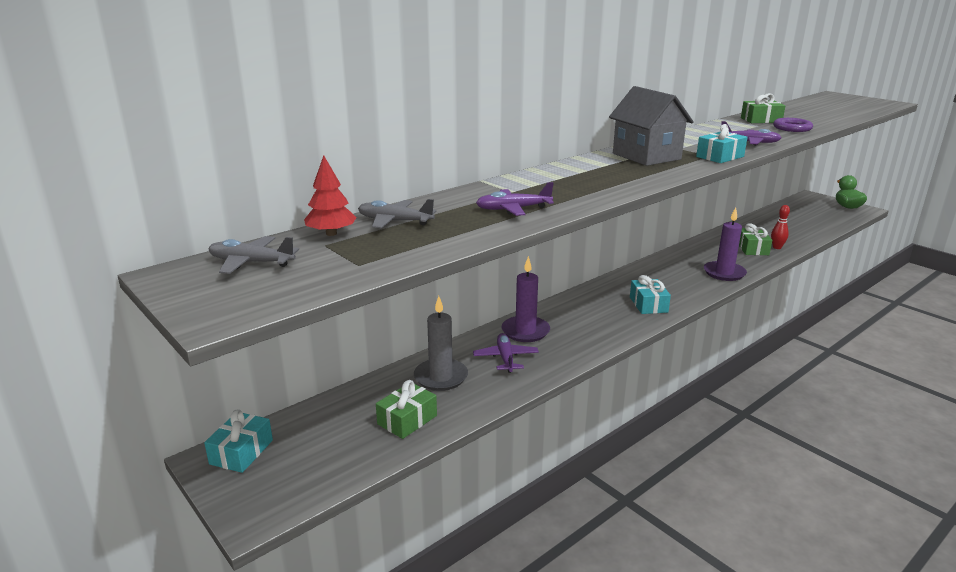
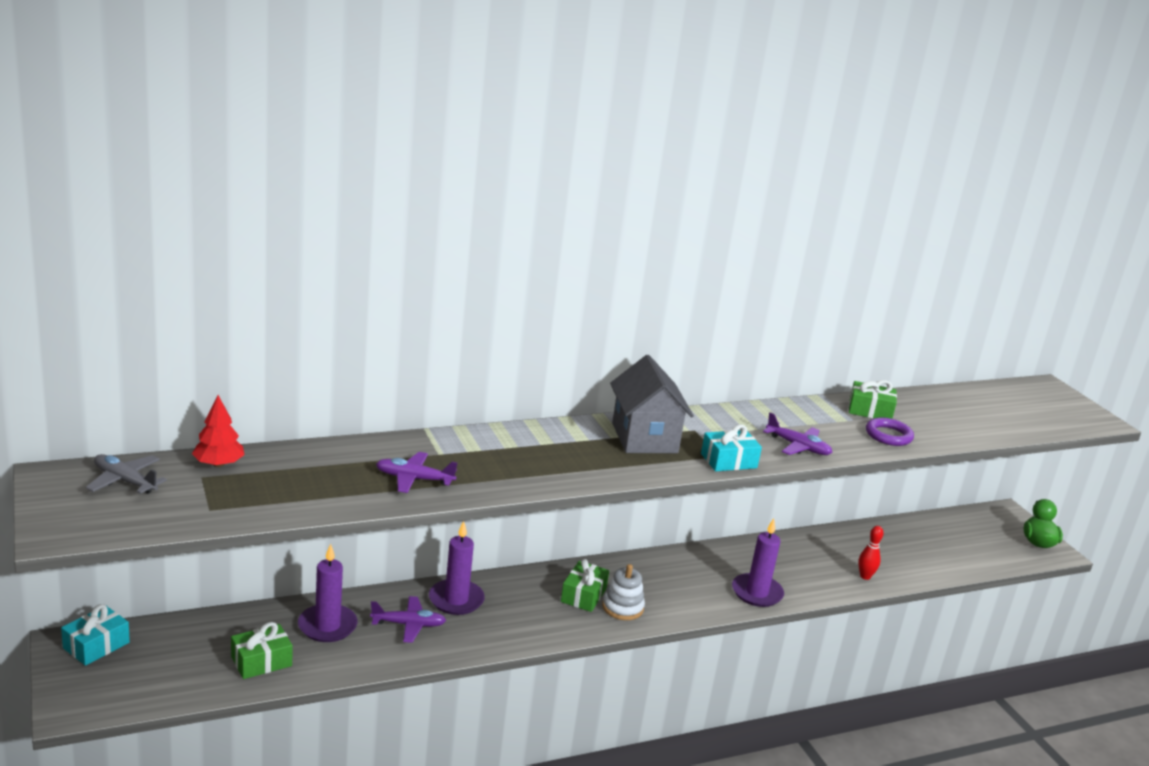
camera: 15 degrees right, 0 degrees up
grey plane [358,199,436,228] -> none
grey candle [414,296,468,391] -> purple candle [298,544,357,642]
purple plane [473,333,539,373] -> purple plane turned 75 degrees clockwise [370,596,446,643]
turquoise gift [630,275,671,314] -> white stacking toy [602,564,645,620]
green gift [739,223,772,255] -> green gift moved to [561,559,609,612]

